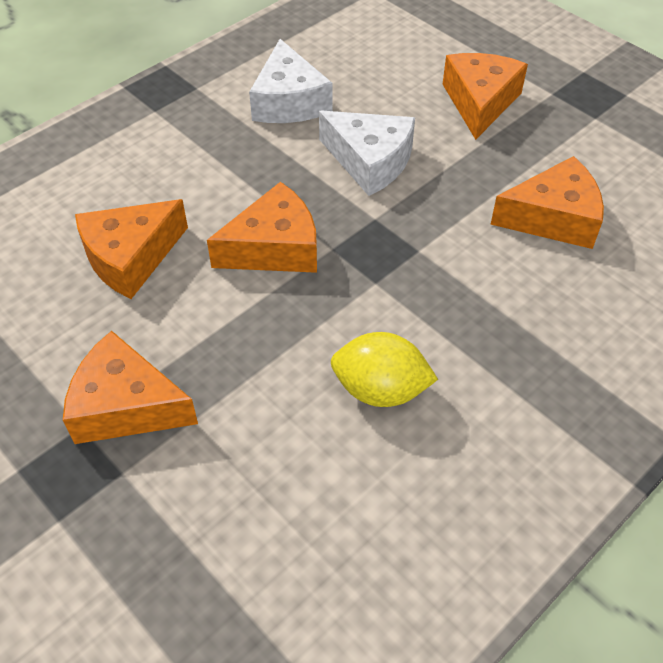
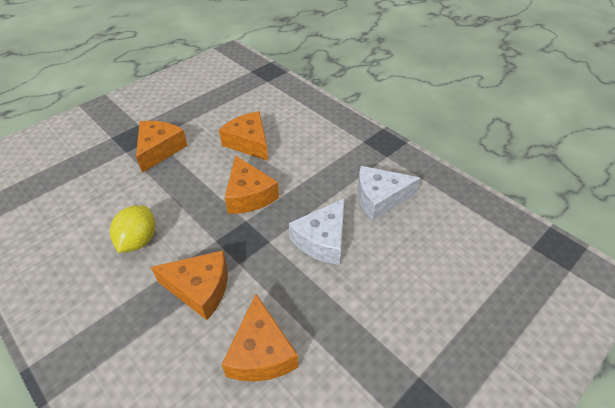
camera: 90 degrees right, 5 degrees down
orange cheese [443,53,528,140] -> orange cheese moved to [151,250,228,320]

